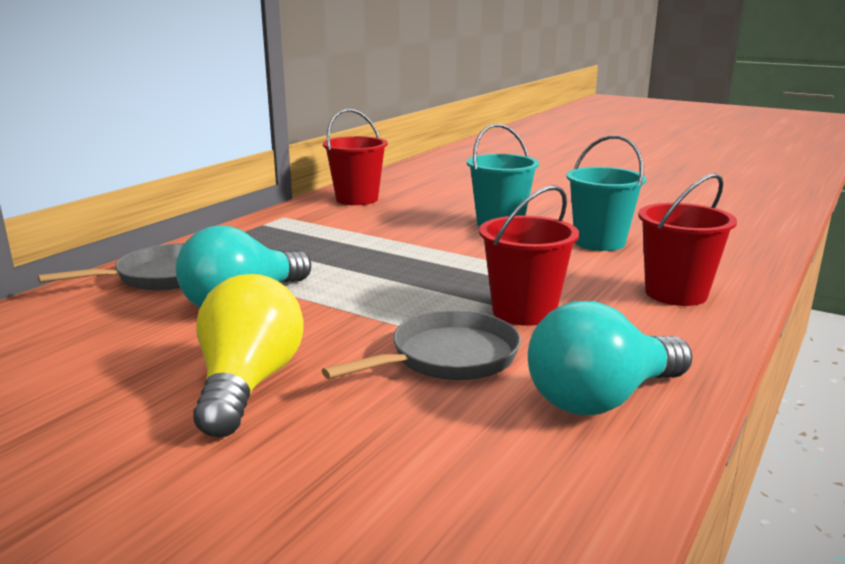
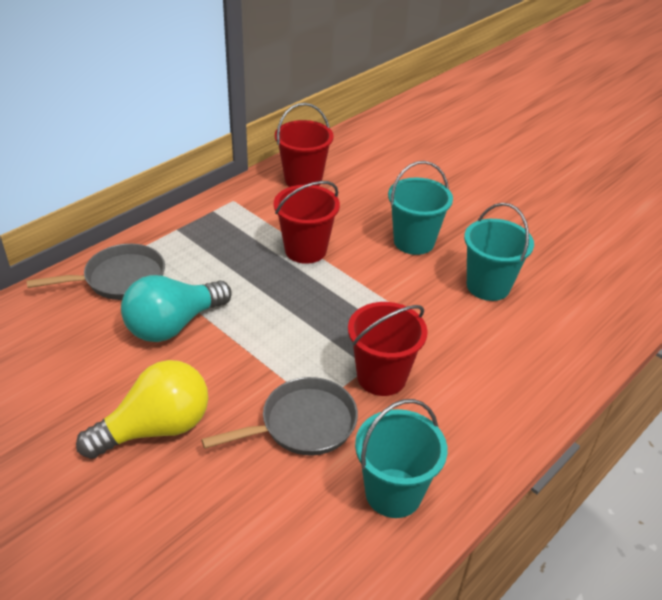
camera: 10 degrees right, 20 degrees up
yellow light bulb [193,274,304,437] -> yellow light bulb turned 45 degrees clockwise [76,360,208,459]
turquoise light bulb [528,301,693,415] -> turquoise bucket [355,399,448,518]
red bucket [638,173,737,306] -> red bucket moved to [274,181,340,264]

